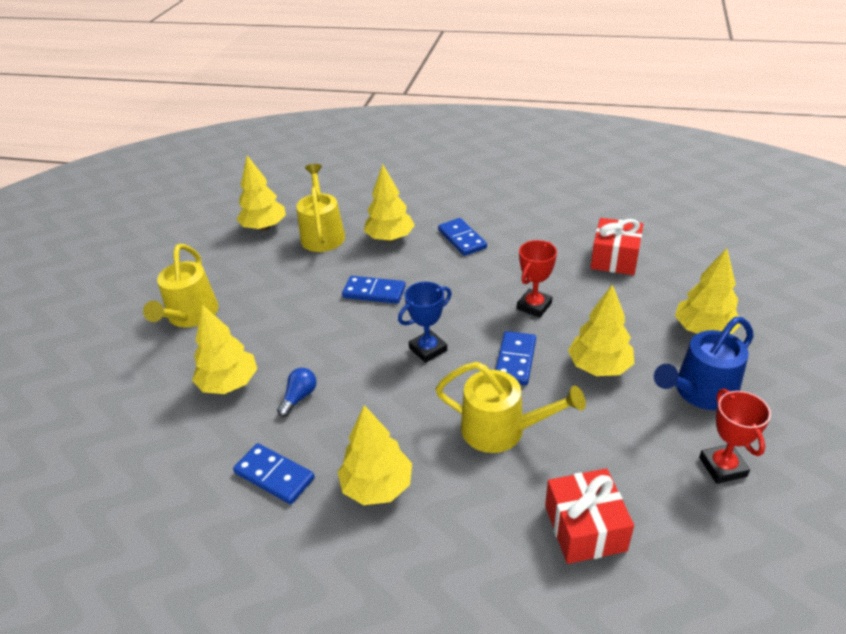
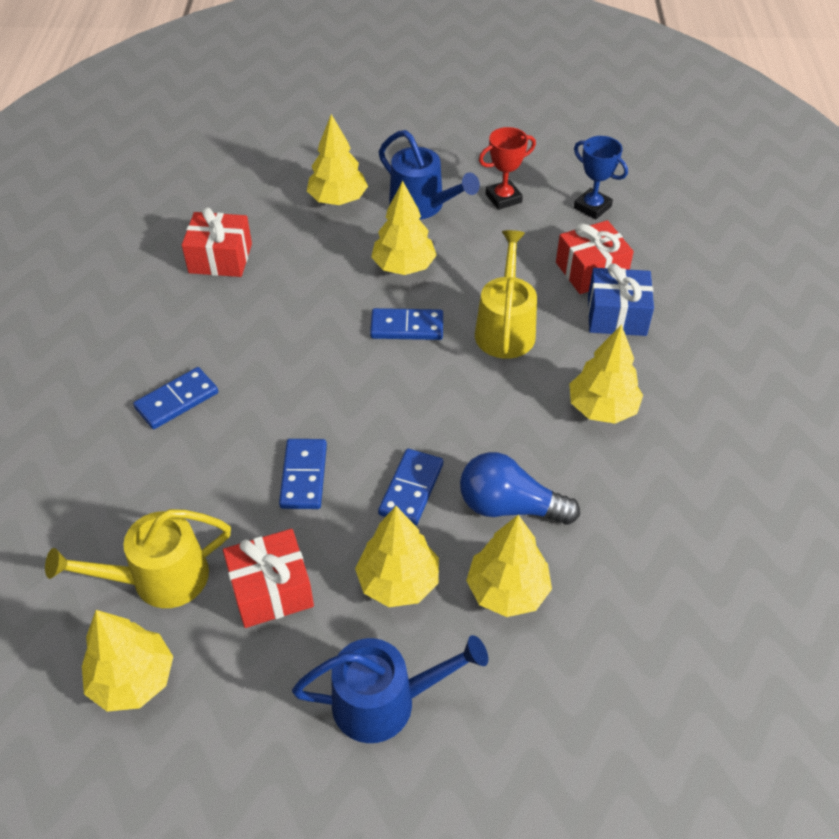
camera: 105 degrees left, 10 degrees up
yellow watering can [143,244,219,328] -> blue watering can [292,635,488,743]
blue domino [233,443,315,504] -> blue domino moved to [378,449,443,526]
blue light bulb [277,368,316,417] -> blue light bulb [460,452,580,525], size x1.83
yellow tree [364,164,415,242] -> yellow tree moved to [355,506,439,607]
blue trophy [398,282,452,363] -> blue trophy moved to [574,136,628,220]
red trophy [517,240,557,318] -> none
none -> red gift [223,529,314,628]
none -> blue gift [588,263,654,336]

